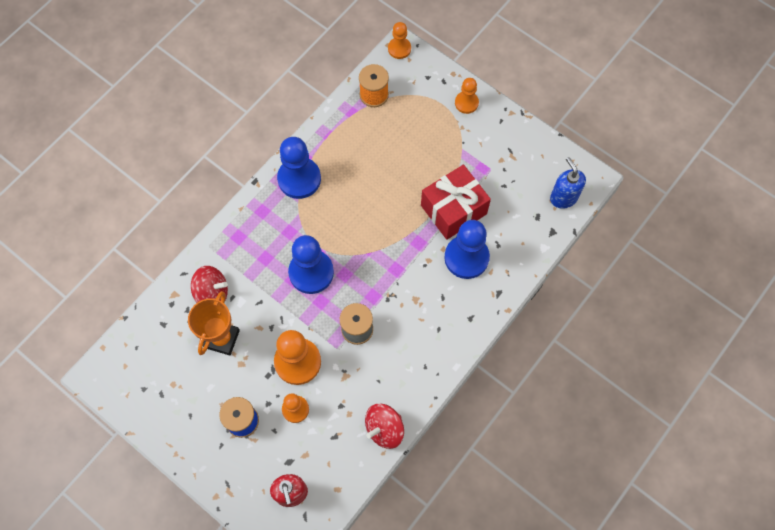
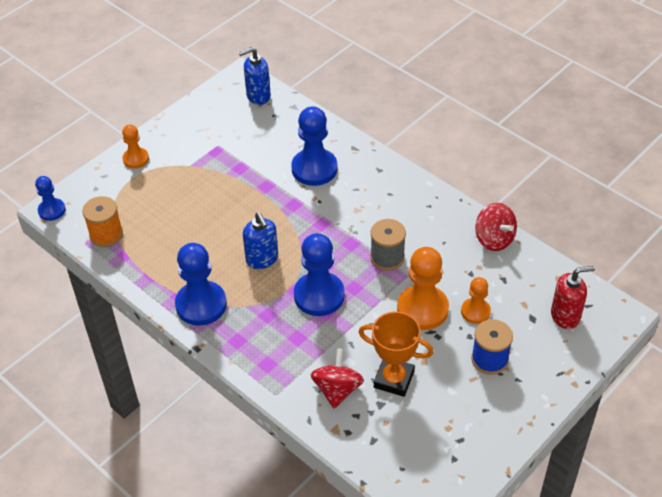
camera: 85 degrees left, 20 degrees down
orange pawn [388,22,411,59] -> blue pawn [35,176,66,221]
red gift [421,165,491,240] -> none
none -> blue soap dispenser [243,212,278,269]

